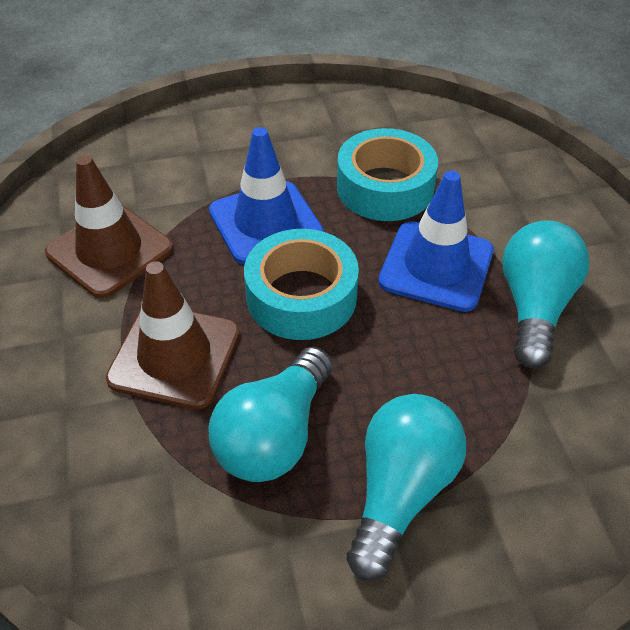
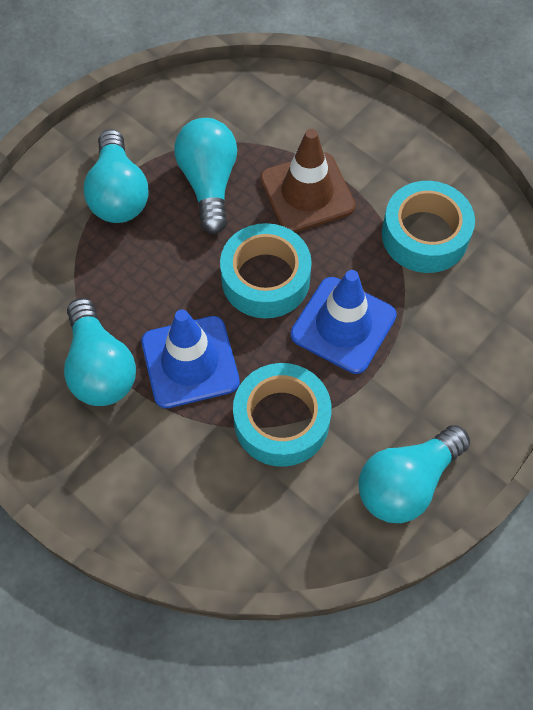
camera: 145 degrees right, 15 degrees up
brown traffic cone [45,155,173,298] -> turquoise tape [382,181,475,273]
none -> turquoise light bulb [358,425,470,523]

